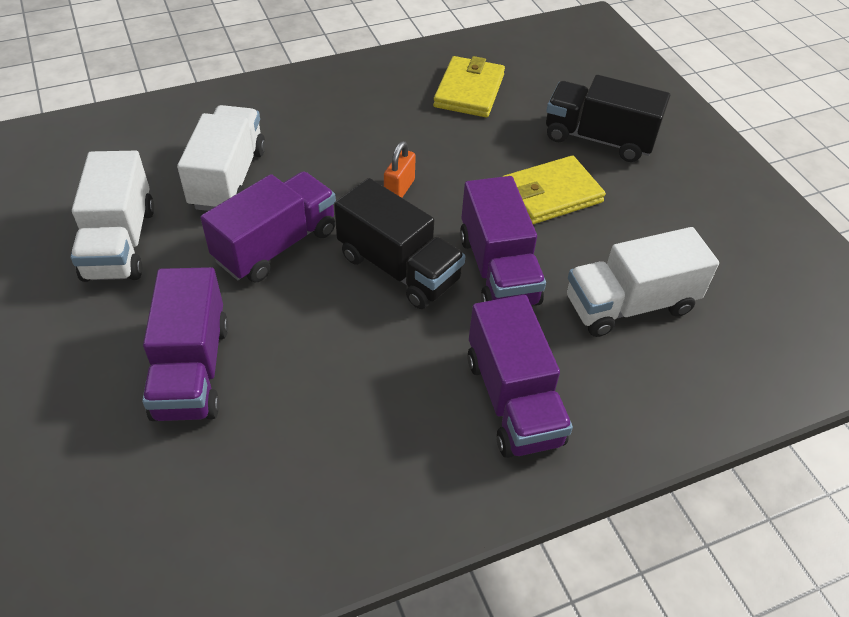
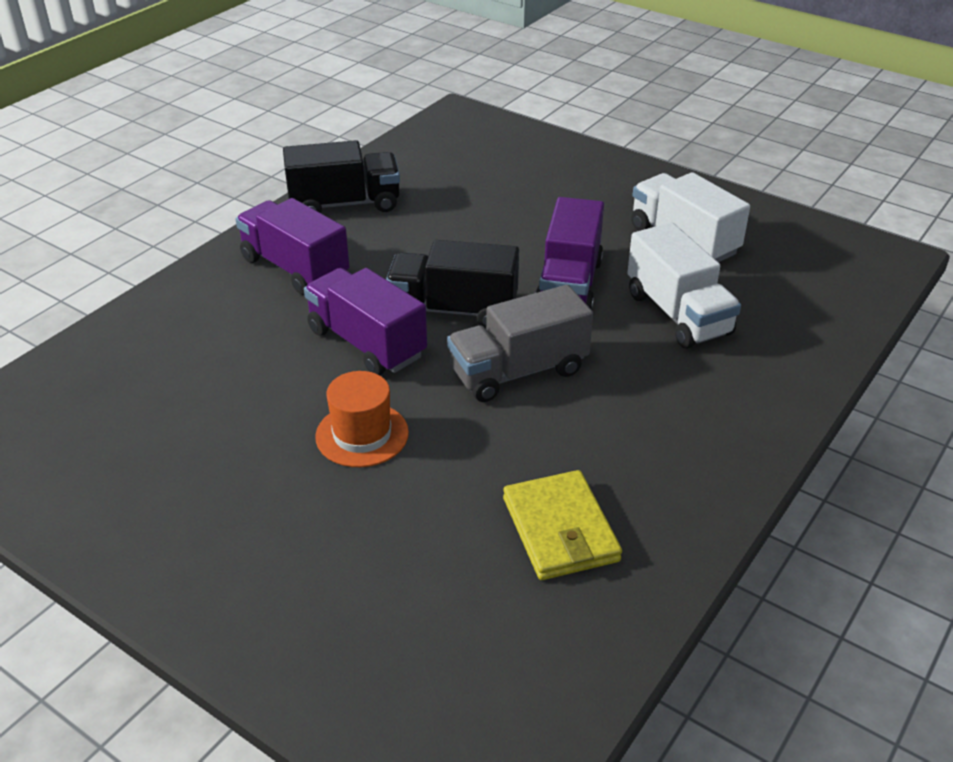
camera: 150 degrees right, 10 degrees down
purple truck [142,267,228,421] -> none
orange padlock [384,141,416,198] -> grey truck [447,285,593,402]
yellow wallet [502,156,606,224] -> orange hat [315,371,409,467]
black truck [546,75,670,162] -> black truck moved to [283,140,400,213]
white truck [567,227,719,337] -> none

